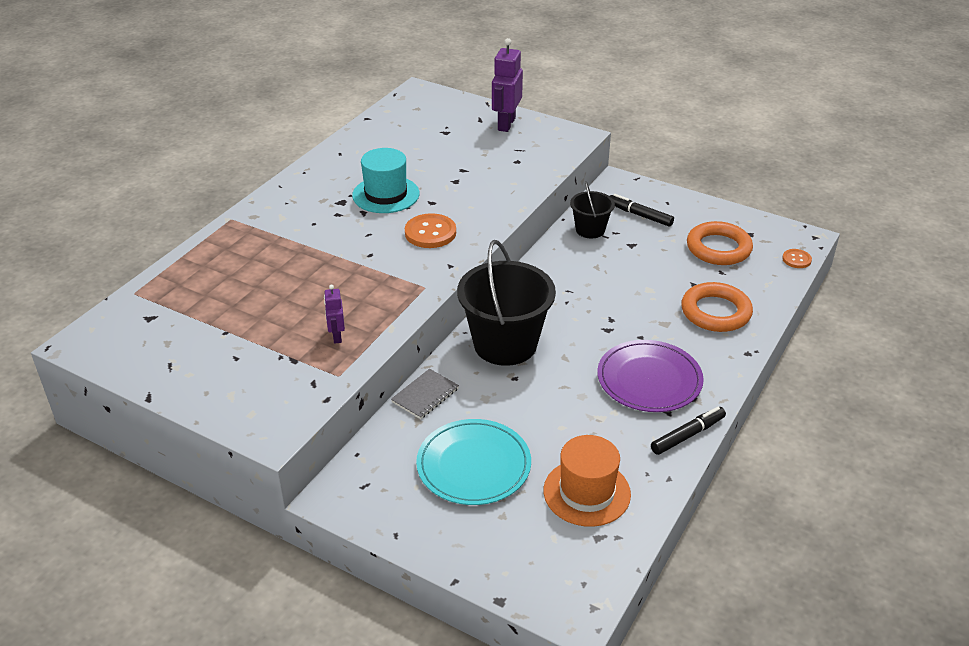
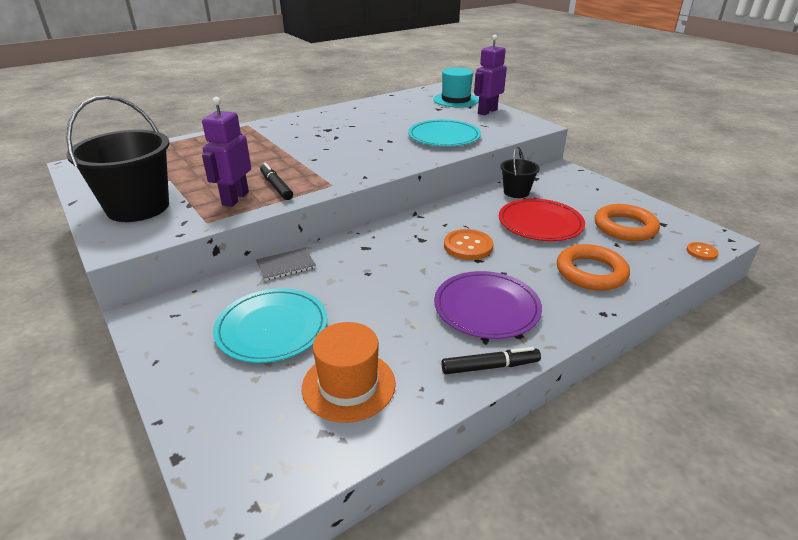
camera: 25 degrees right, 5 degrees down
purple robot [324,285,345,343] -> purple robot [202,97,251,207], size x1.84
turquoise hat [352,148,419,213] -> turquoise hat moved to [433,67,479,107]
orange button [405,213,456,248] -> orange button moved to [444,229,493,260]
black bucket [457,240,556,366] -> black bucket moved to [66,95,170,222]
black marker [610,194,674,227] -> black marker moved to [260,163,293,200]
none -> turquoise plate [408,119,481,146]
none -> red plate [499,199,585,241]

